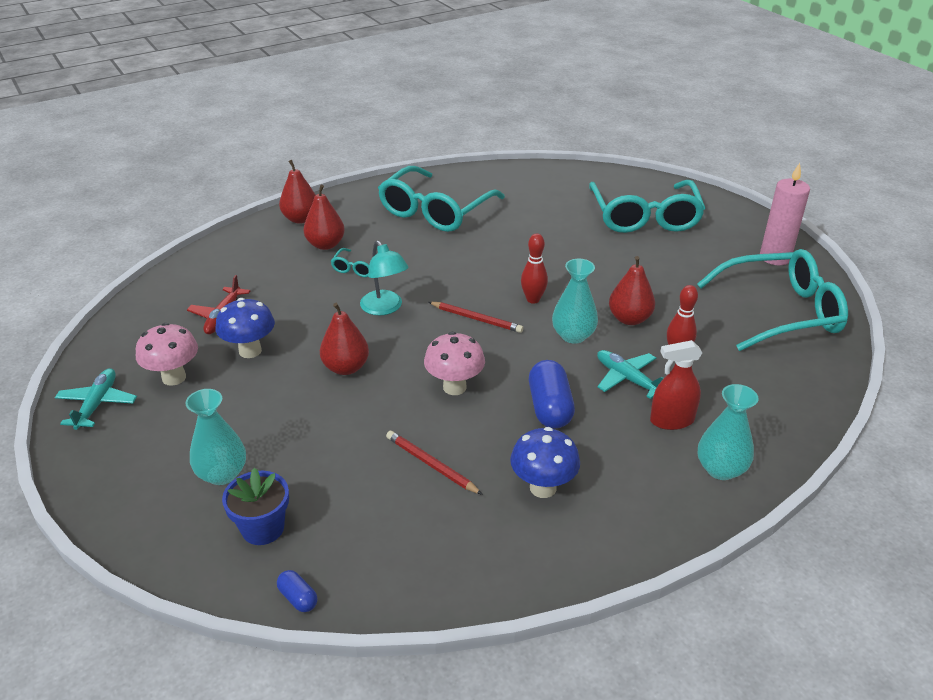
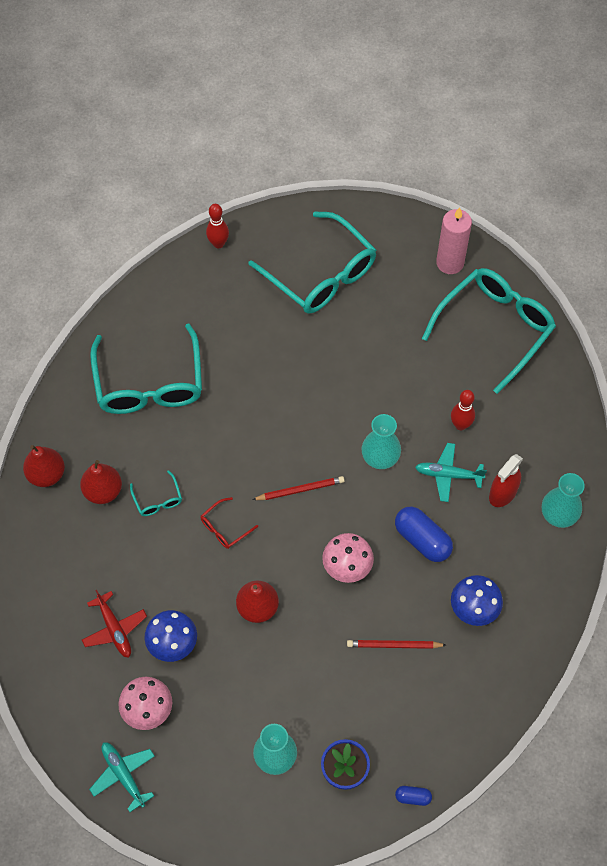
camera: 40 degrees left, 25 degrees up
turquoise lamp [360,241,409,315] -> red glasses [201,497,258,549]
red bowling pin [521,233,548,304] -> red bowling pin moved to [206,204,229,248]
red pear [609,256,655,325] -> none

